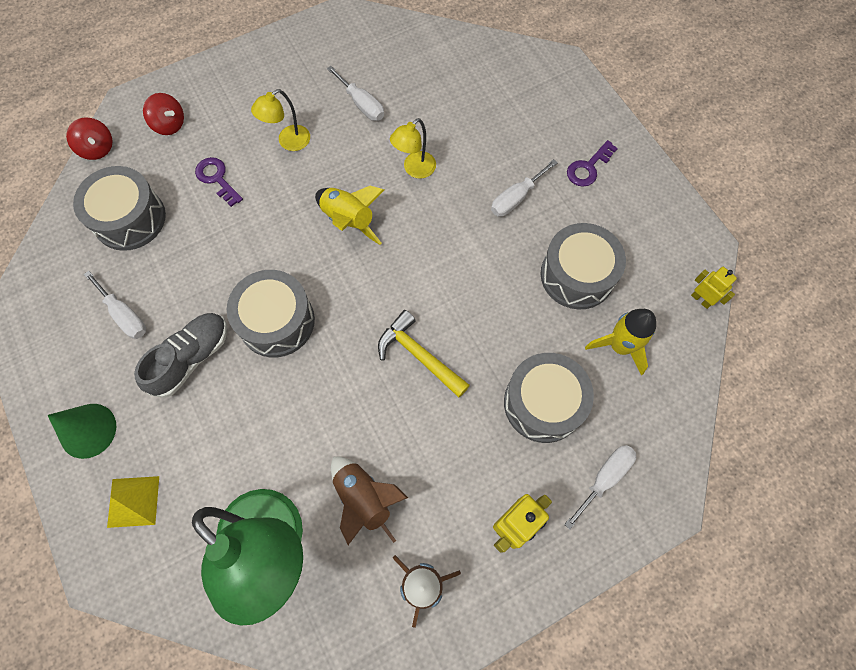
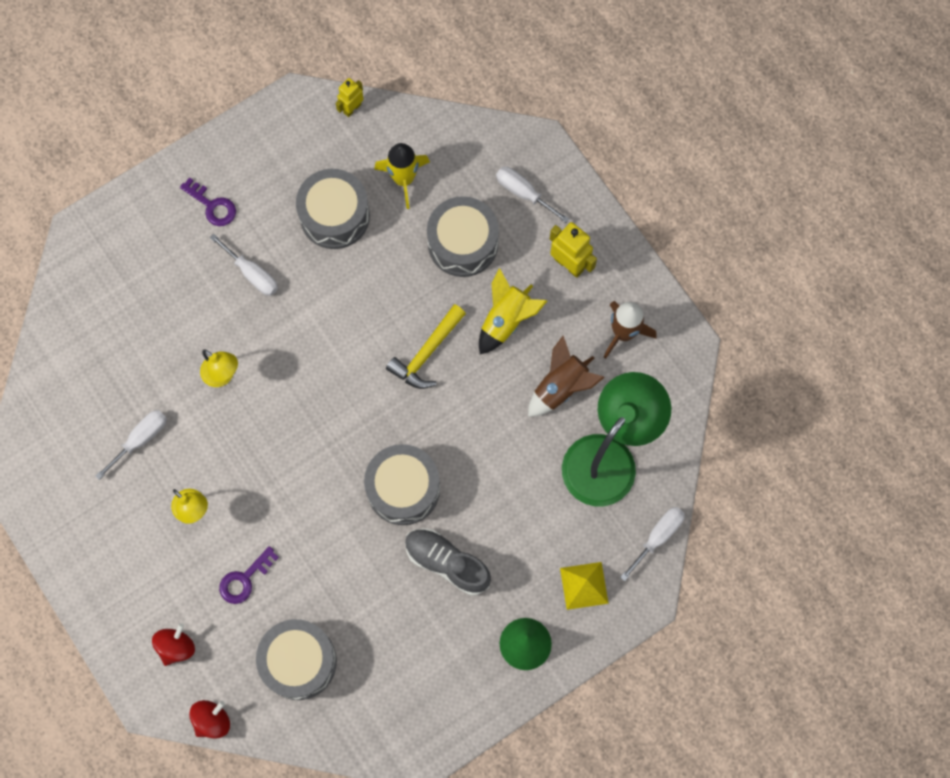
camera: 95 degrees left, 5 degrees up
white screwdriver [84,271,146,339] -> white screwdriver moved to [620,507,685,581]
yellow rocket [315,186,384,245] -> yellow rocket moved to [479,268,547,354]

